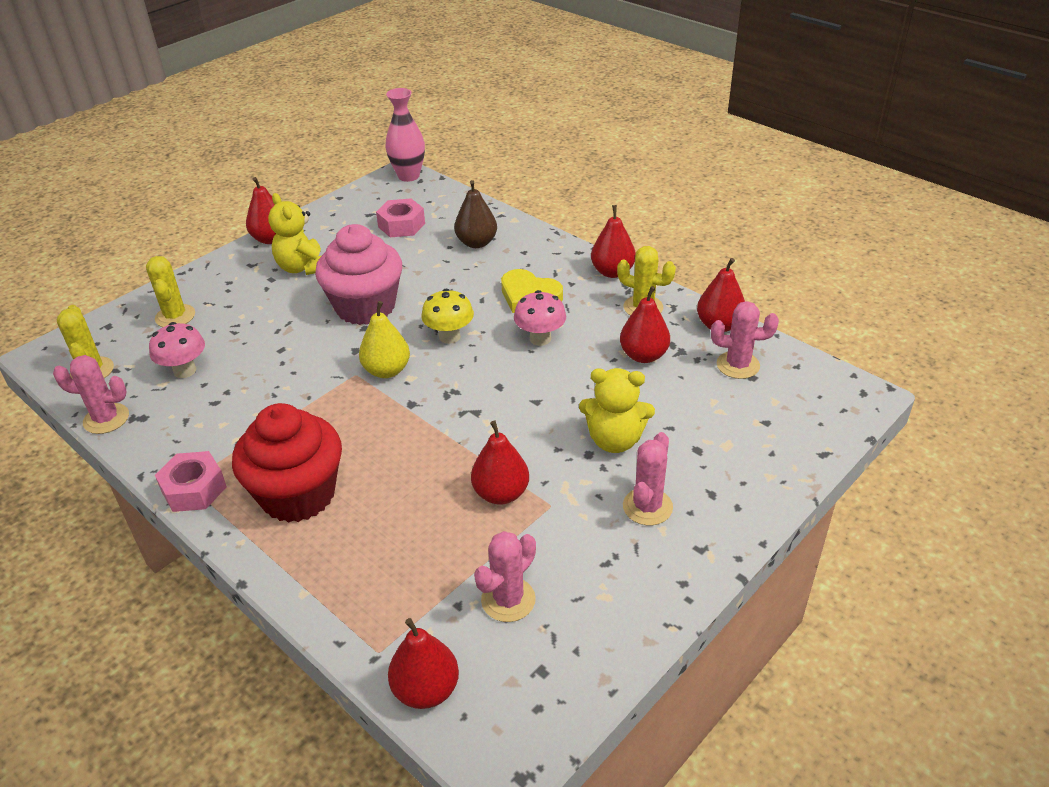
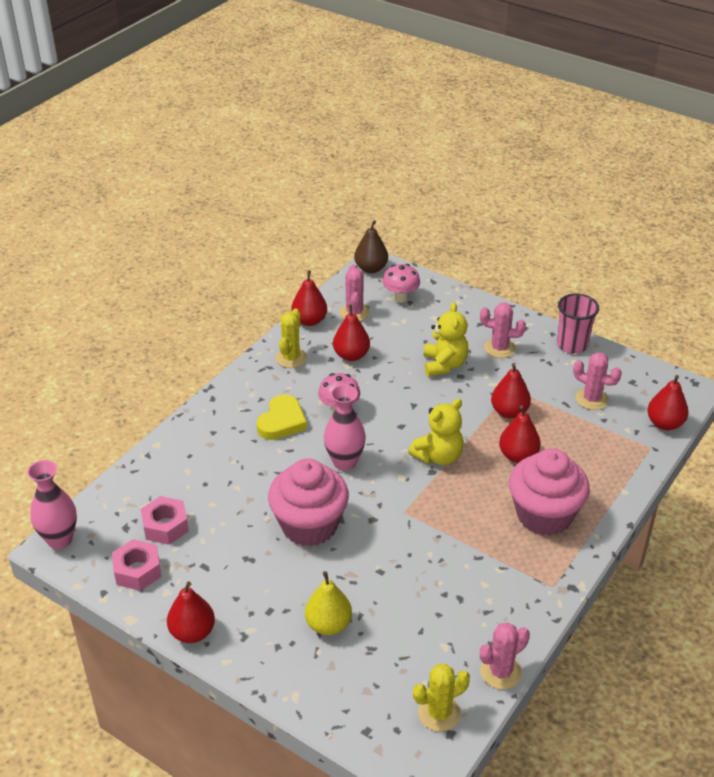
camera: 100 degrees left, 0 degrees up
pink cactus [53,355,129,434] -> pink cactus turned 60 degrees clockwise [480,622,530,689]
yellow cactus [146,256,195,327] -> none
pink mushroom [149,322,205,378] -> pink mushroom moved to [382,264,420,303]
pink nut [155,451,227,512] -> pink nut moved to [112,539,162,591]
red cupcake [232,403,342,523] -> pink cupcake [509,448,590,536]
yellow teddy bear [268,193,321,275] -> yellow teddy bear moved to [409,399,463,465]
yellow pear [359,301,410,378] -> yellow pear moved to [305,571,352,635]
yellow mushroom [421,289,474,344] -> pink vase [324,385,366,471]
brown pear [454,180,497,248] -> brown pear moved to [354,220,388,273]
red pear [591,205,636,278] -> red pear moved to [499,405,541,463]
none -> pink cup [557,294,599,354]

